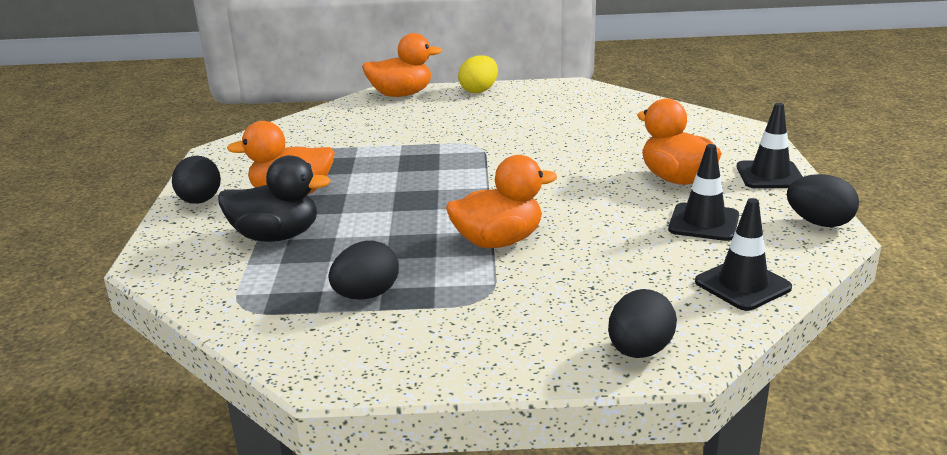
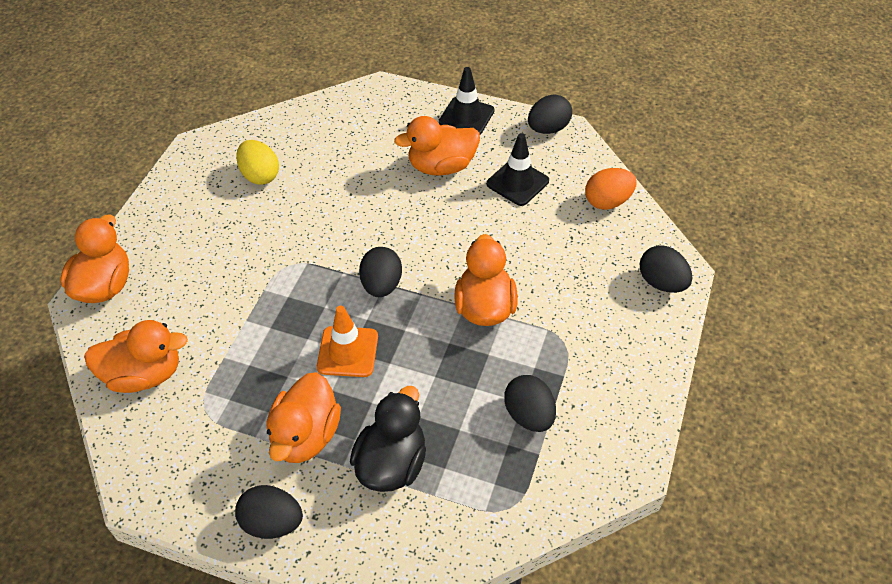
camera: 70 degrees left, 25 degrees up
yellow egg [458,55,498,93] -> yellow egg moved to [236,140,279,185]
black traffic cone [695,198,792,311] -> orange egg [585,168,637,210]
none -> orange duck [84,320,188,393]
none -> orange traffic cone [317,306,378,377]
none -> black egg [359,247,402,297]

